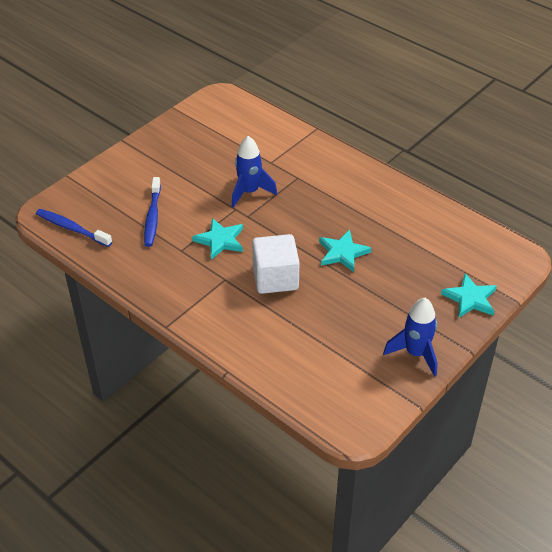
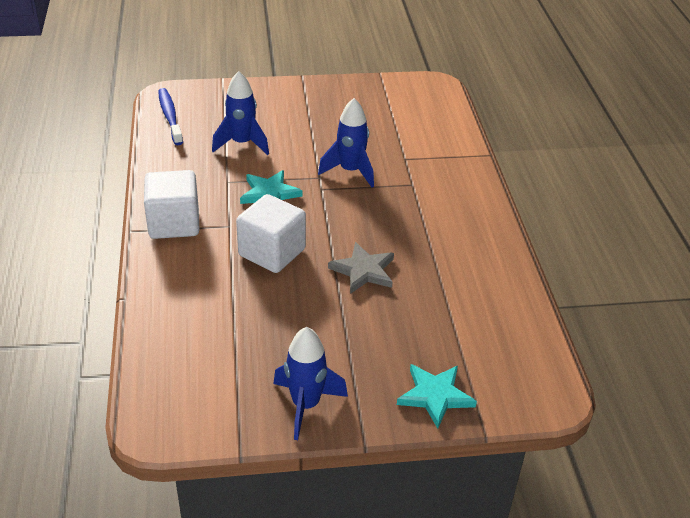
camera: 40 degrees right, 5 degrees down
blue toothbrush [144,177,161,247] -> blue rocket [212,71,269,155]
turquoise star [319,230,371,272] -> grey star [328,242,394,294]
none -> white cube [144,170,200,239]

